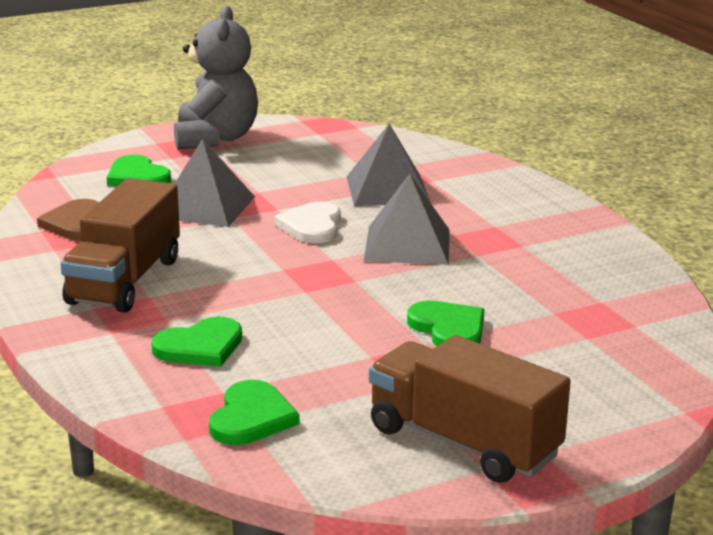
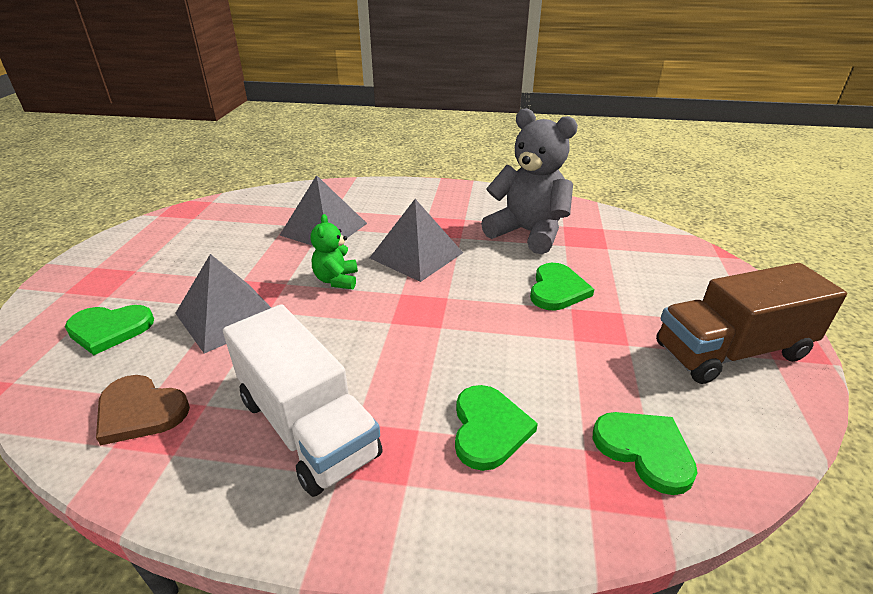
camera: 55 degrees left, 10 degrees up
brown truck [60,178,180,313] -> white truck [223,304,383,497]
grey teddy bear [174,6,258,149] -> grey teddy bear moved to [481,108,578,254]
white heart [274,202,341,243] -> green teddy bear [311,214,358,289]
green heart [407,301,485,346] -> green heart turned 105 degrees clockwise [530,263,594,311]

